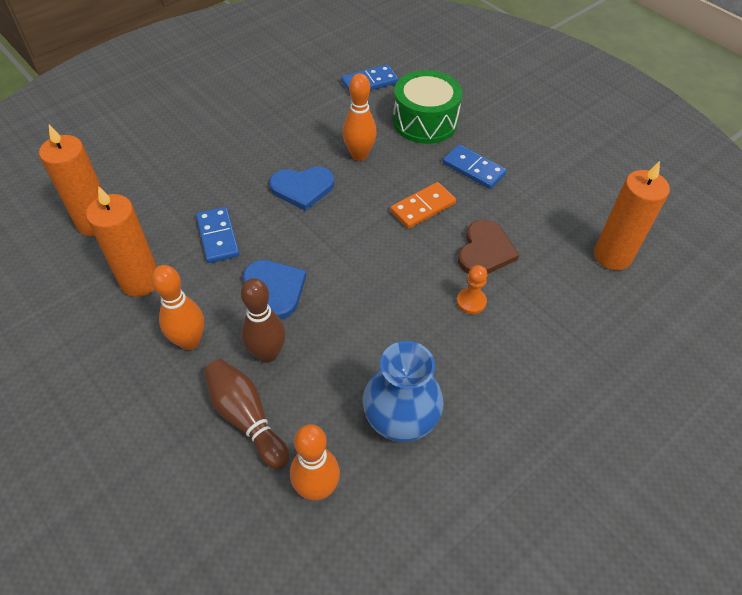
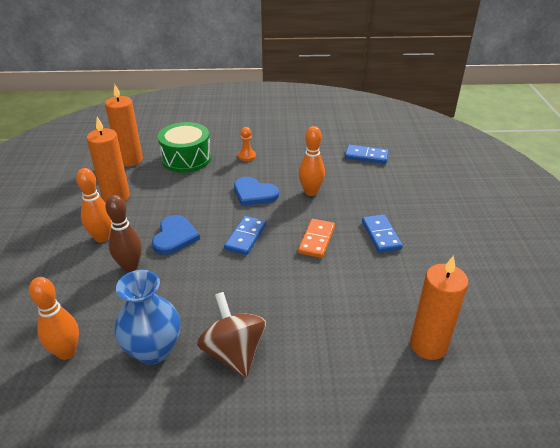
camera: 40 degrees right, 15 degrees down
blue domino [196,207,240,263] -> blue domino moved to [224,216,266,255]
brown bowling pin [204,359,289,469] -> none
orange domino [390,182,456,229] -> orange domino turned 75 degrees counterclockwise [298,219,335,258]
green drum [393,70,463,144] -> green drum moved to [158,122,211,173]
orange pawn [457,265,487,314] -> orange pawn moved to [238,127,256,161]
brown heart [458,219,519,274] -> none
none -> brown spinning top [197,292,266,378]

